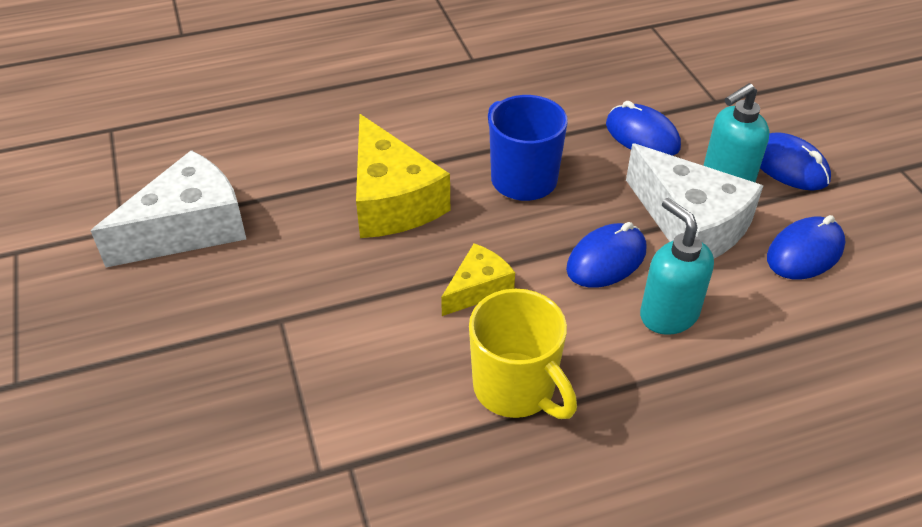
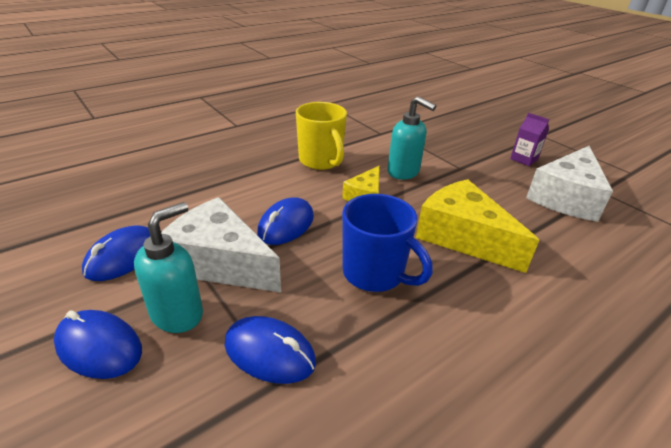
camera: 160 degrees right, 10 degrees down
yellow mug [469,289,577,419] -> yellow mug turned 150 degrees counterclockwise [296,102,347,170]
turquoise soap dispenser [640,198,714,335] -> turquoise soap dispenser moved to [388,96,436,180]
none -> purple carton [510,113,549,166]

